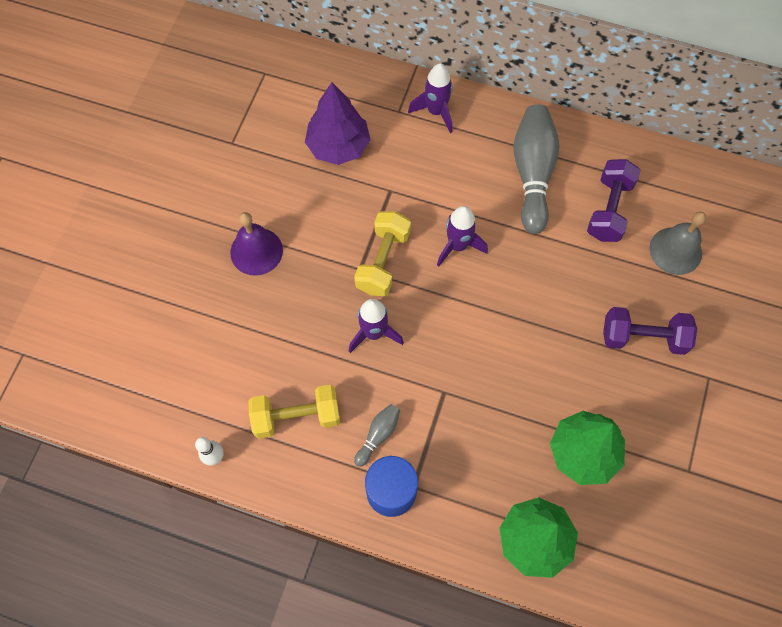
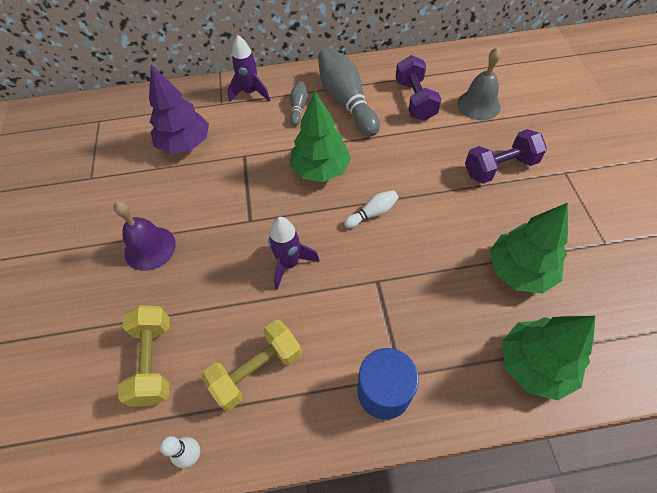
camera: 25 degrees left, 10 degrees down
yellow dumbbell [354,211,411,296] -> yellow dumbbell moved to [118,305,170,407]
grey bowling pin [354,404,400,467] -> grey bowling pin moved to [290,81,308,126]
purple rocket [437,206,488,267] -> green tree [290,91,351,182]
none -> white bowling pin [344,190,398,228]

